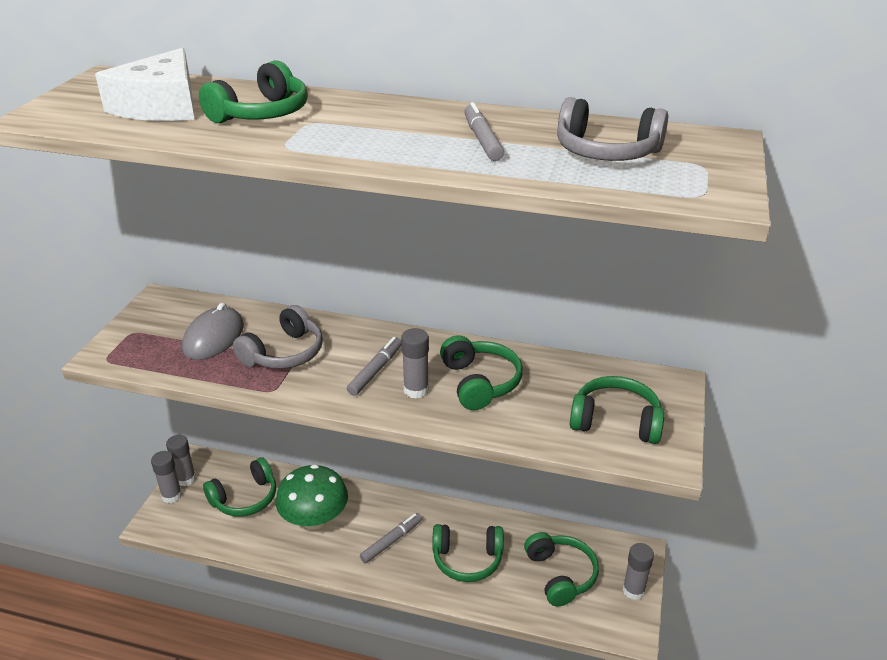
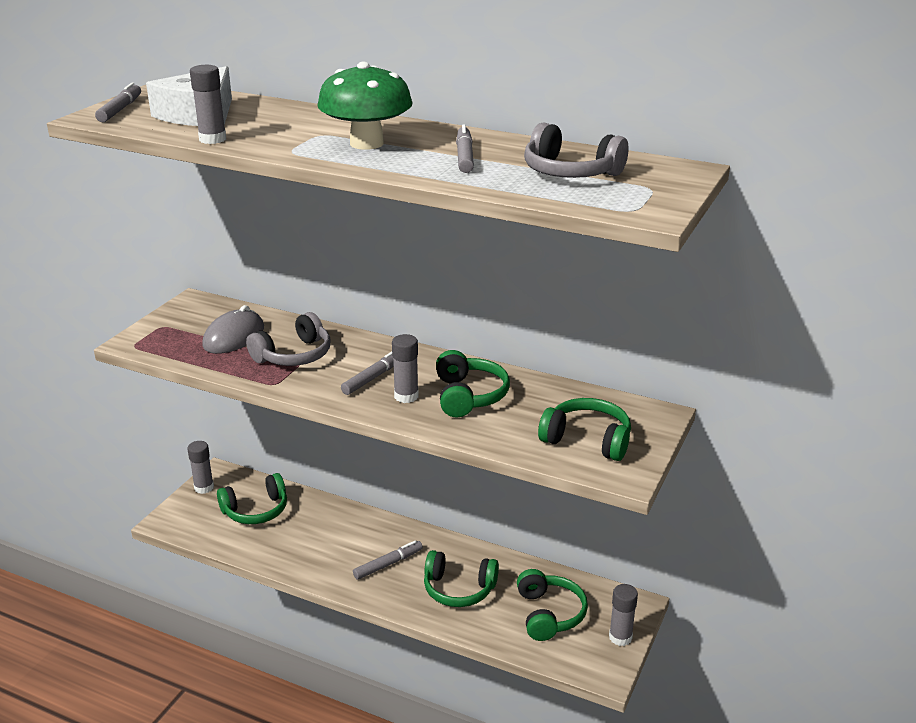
camera: 10 degrees right, 5 degrees down
grey glue stick [151,451,182,503] -> grey glue stick moved to [190,65,226,144]
green headphones [199,60,308,123] -> none
green mushroom [276,464,348,530] -> green mushroom moved to [317,62,412,150]
none -> grey marker [95,82,141,122]

